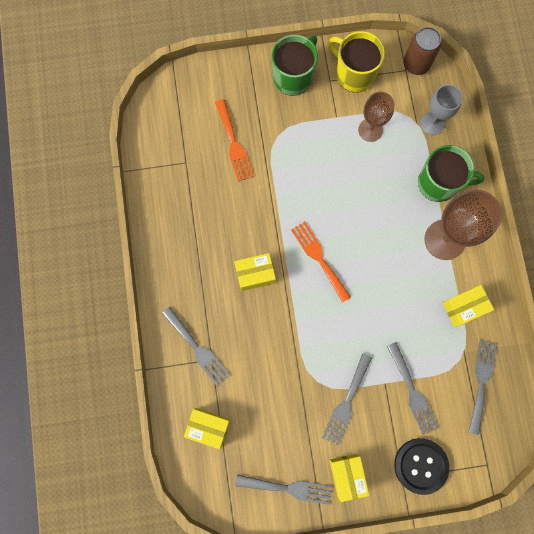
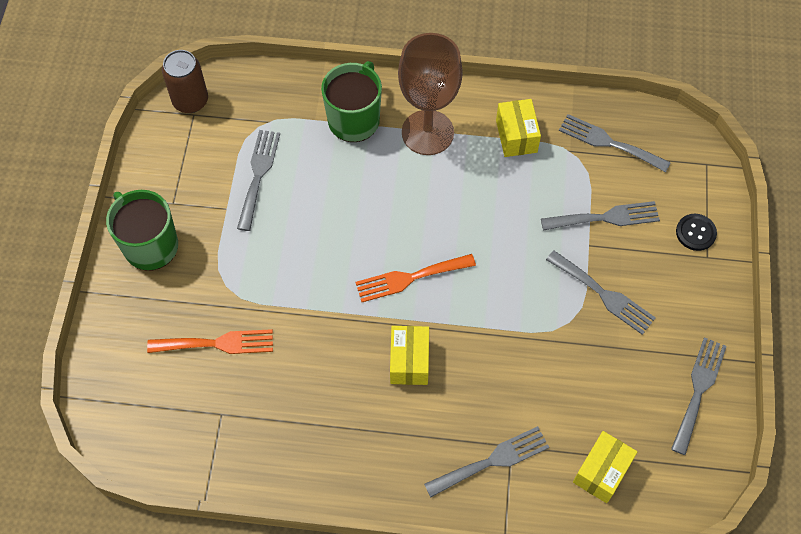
camera: 75 degrees left, 15 degrees down
yellow mug [329,31,385,92] -> none
yellow box [330,454,369,502] -> none
brown goblet [358,92,395,142] -> grey fork [237,130,280,231]
black button [394,438,449,495] -> black button [676,214,717,251], size x0.60
grey goblet [420,85,463,135] -> none

